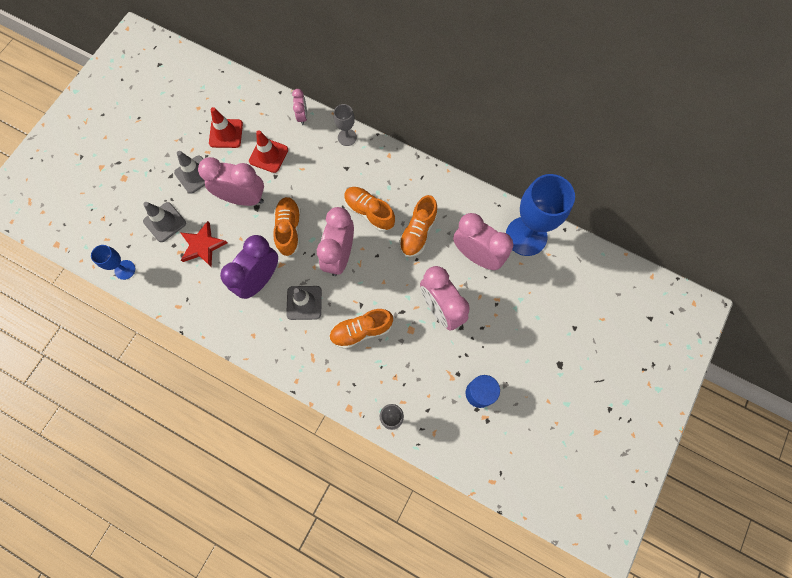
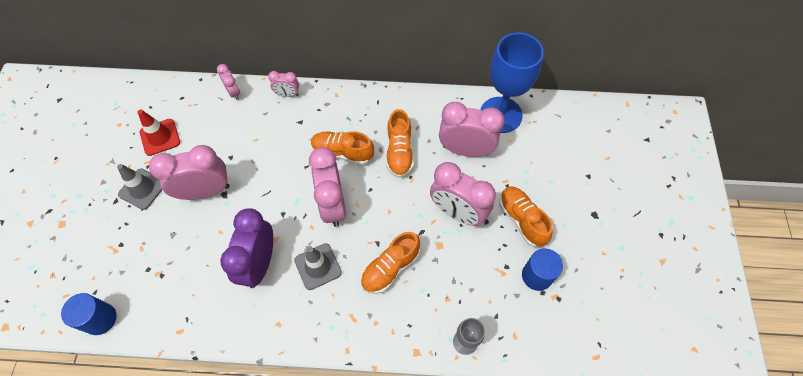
camera: 25 degrees left, 10 degrees down
blue goblet [91,245,135,280] -> blue cylinder [61,293,117,335]
grey traffic cone [143,202,186,242] -> none
red star [180,221,227,267] -> none
red traffic cone [249,130,288,173] -> none
orange shoe [273,197,301,256] -> orange shoe moved to [499,186,553,247]
grey goblet [334,104,357,146] -> pink clock [268,71,299,97]

